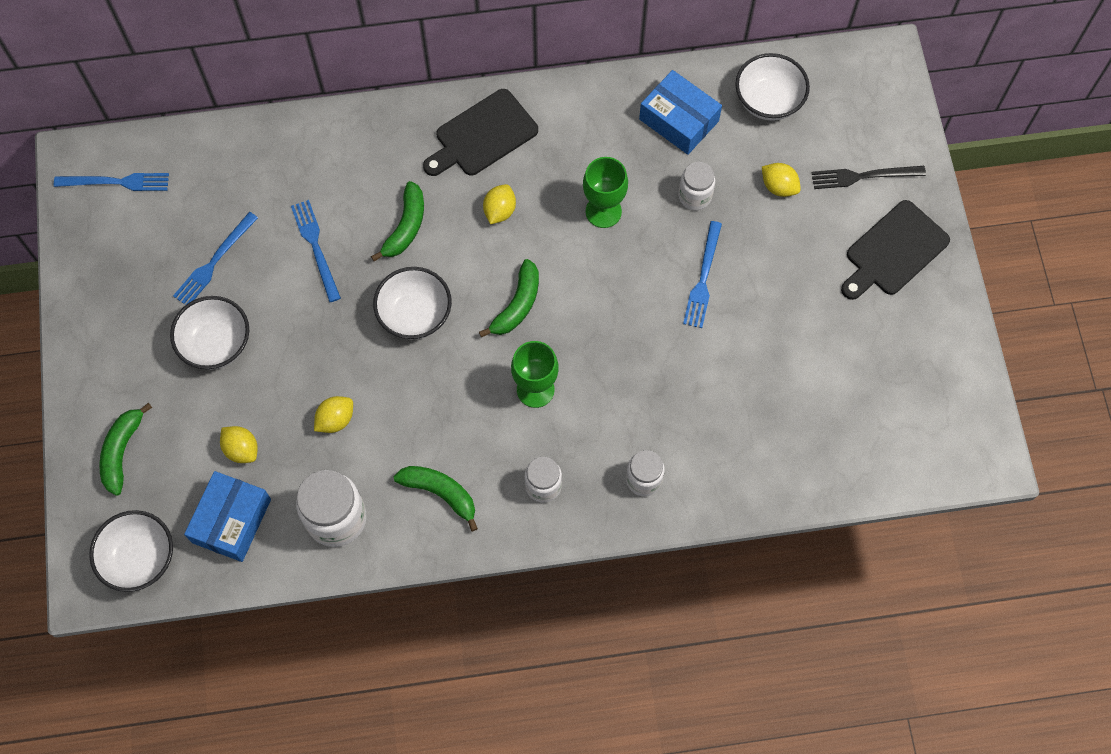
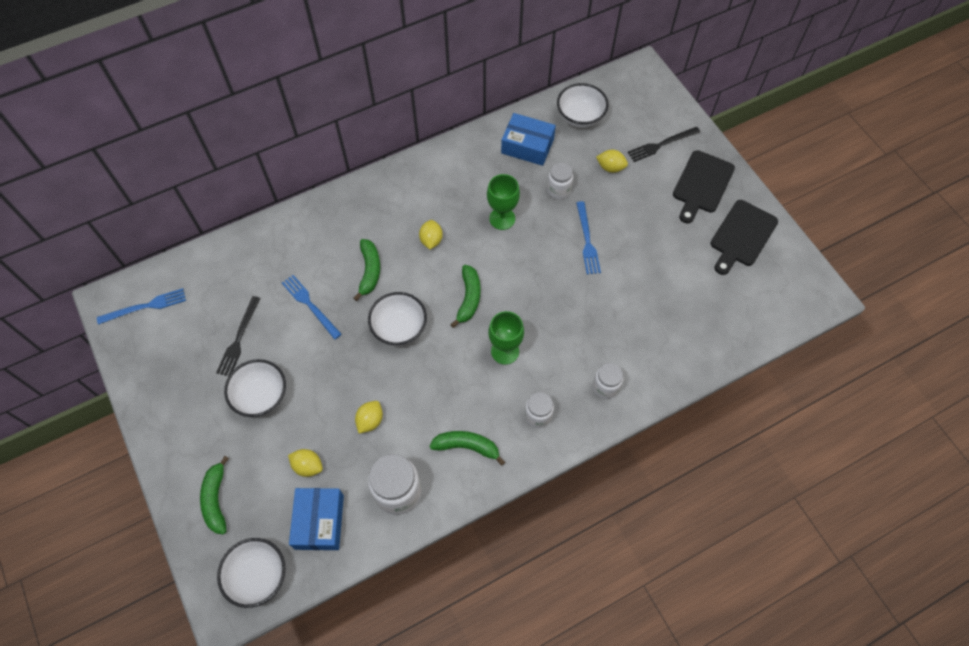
camera: 20 degrees left, 5 degrees down
blue fork [173,212,258,305] -> black fork [216,296,261,376]
black cutting board [423,89,538,176] -> black cutting board moved to [711,200,778,275]

